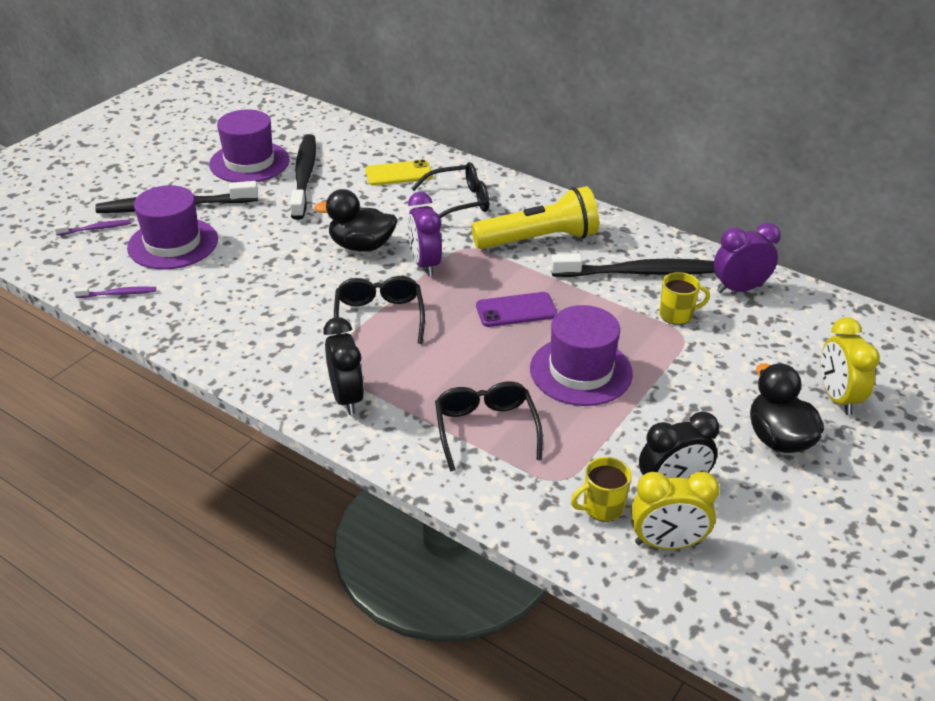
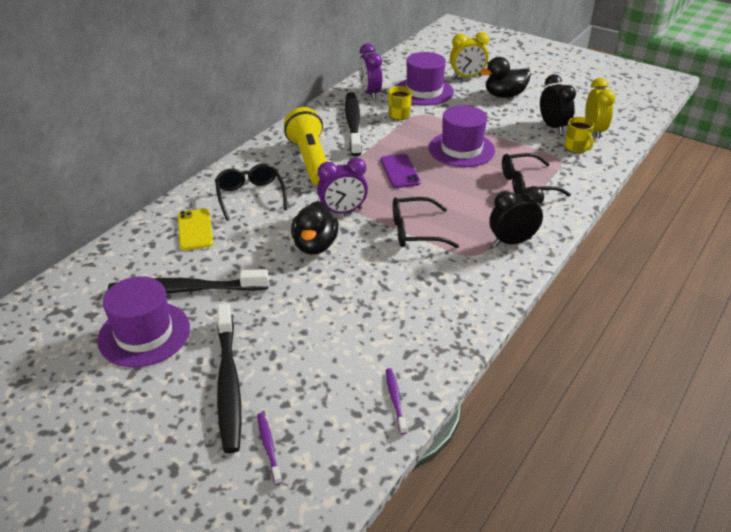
camera: 90 degrees left, 0 degrees up
purple hat [127,185,218,269] -> purple hat moved to [397,52,454,106]

